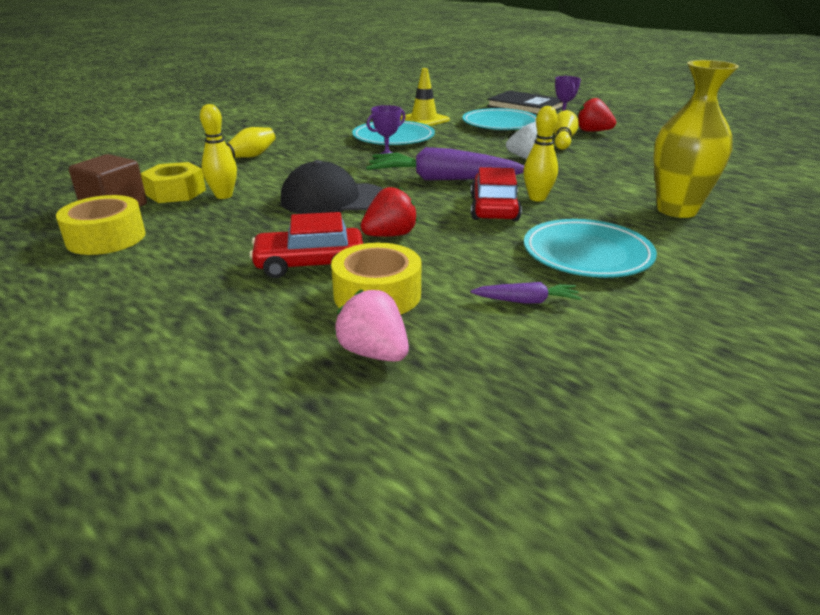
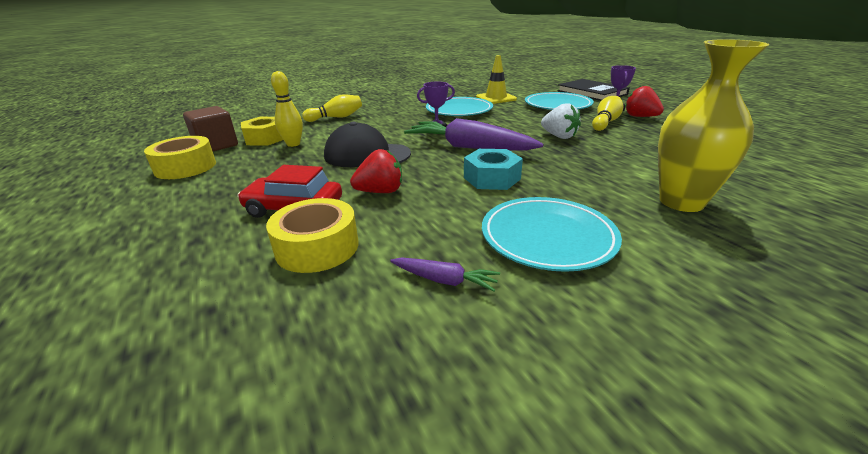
camera: 20 degrees right, 0 degrees up
pink strawberry [335,289,409,362] -> none
red car [471,167,522,221] -> turquoise nut [464,149,523,190]
yellow bowling pin [523,106,558,201] -> none

